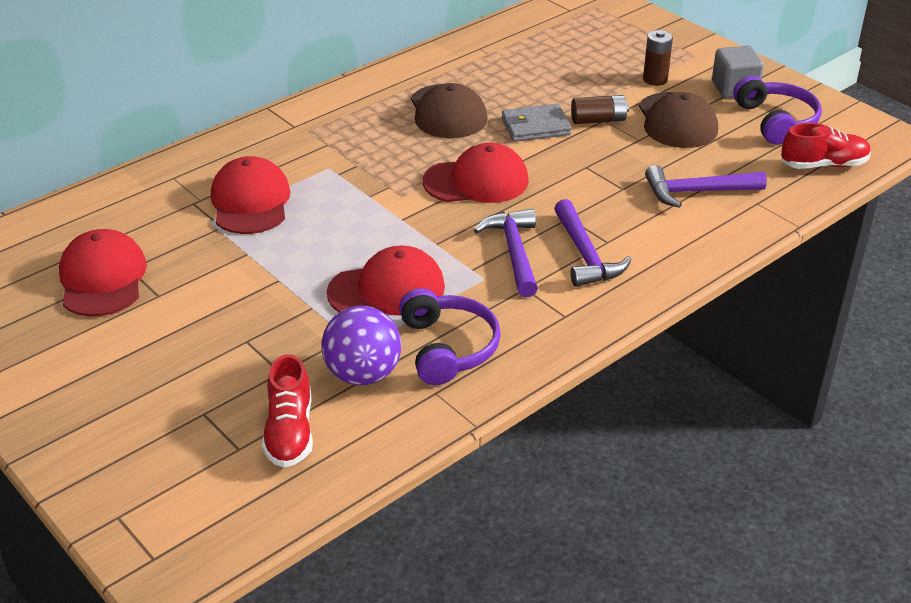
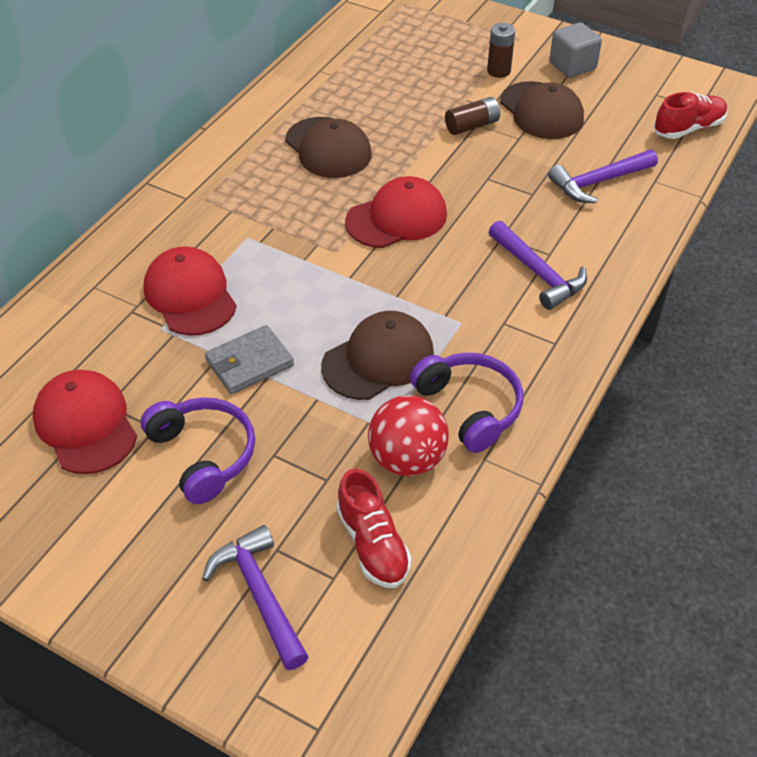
camera: 20 degrees left, 10 degrees up
purple ball [322,306,401,385] -> red ball [368,395,449,476]
red cap [327,246,445,316] -> brown cap [321,311,434,400]
purple hammer [474,209,538,297] -> purple hammer moved to [202,525,309,670]
grey wallet [502,104,572,142] -> grey wallet moved to [205,325,294,394]
purple headphones [733,76,822,145] -> purple headphones moved to [141,397,255,504]

